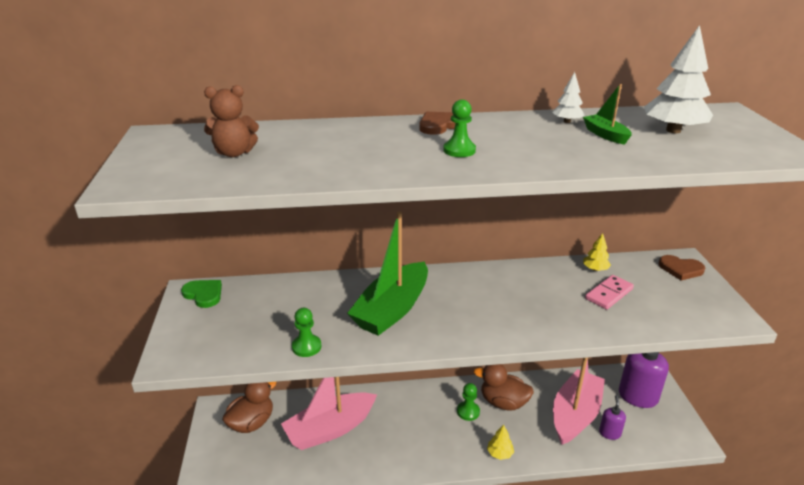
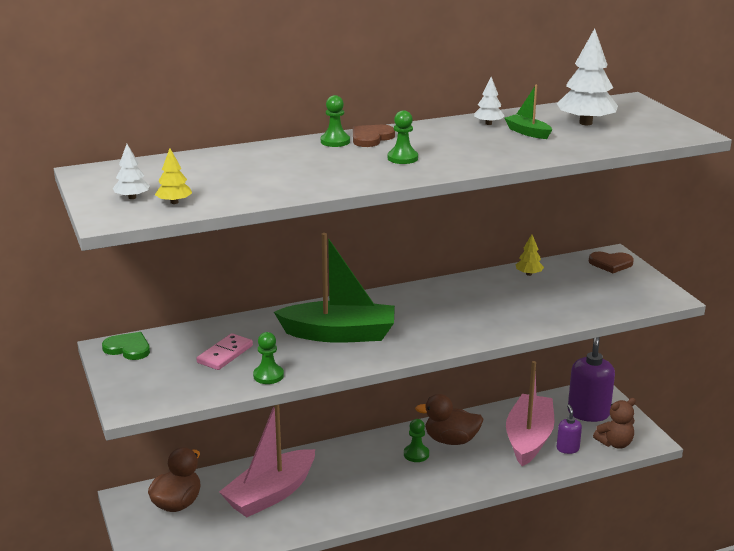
camera: 15 degrees left, 5 degrees down
brown teddy bear [204,85,259,157] -> brown teddy bear moved to [593,398,636,449]
green boat [347,212,428,336] -> green boat turned 105 degrees counterclockwise [274,233,395,343]
yellow tree [487,425,514,460] -> yellow tree moved to [155,148,192,204]
pink domino [585,275,634,310] -> pink domino moved to [197,333,253,370]
none -> white tree [113,144,150,199]
none -> green pawn [321,95,350,147]

